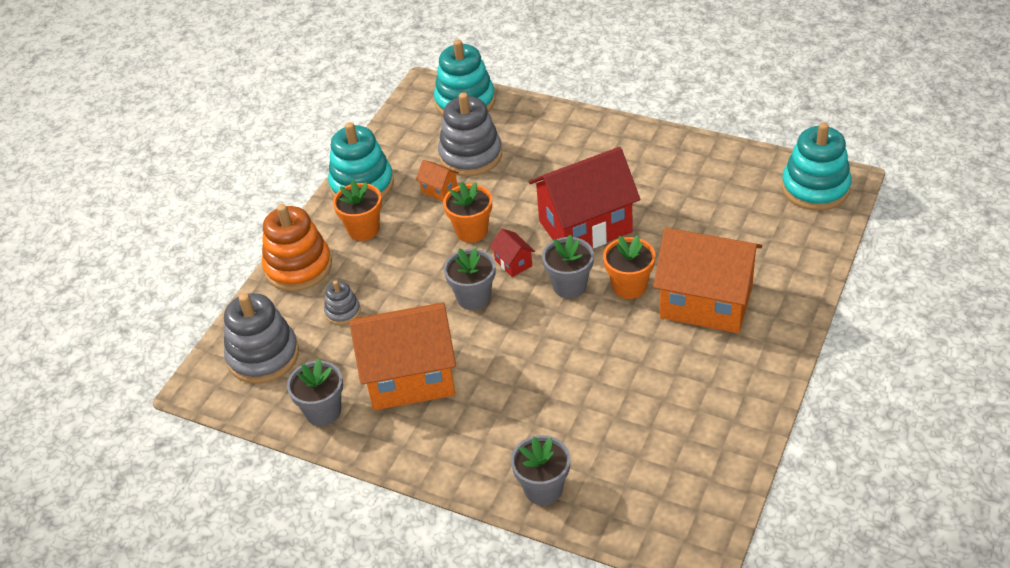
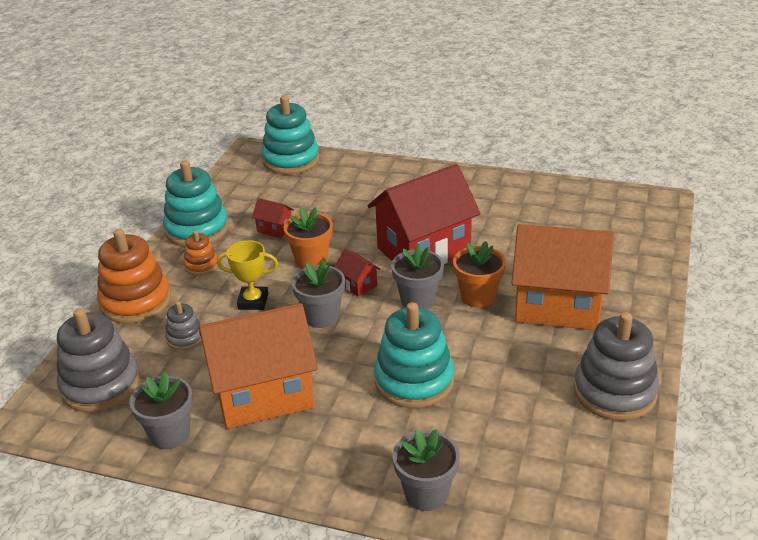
camera: 10 degrees left, 10 degrees down
orange flower pot [333,180,382,241] -> orange stacking toy [184,231,218,276]
orange house [416,160,459,201] -> red house [252,198,294,238]
grey stacking toy [438,92,502,176] -> grey stacking toy moved to [574,312,659,421]
turquoise stacking toy [782,122,852,211] -> turquoise stacking toy moved to [374,302,454,408]
none -> yellow trophy [217,240,278,310]

